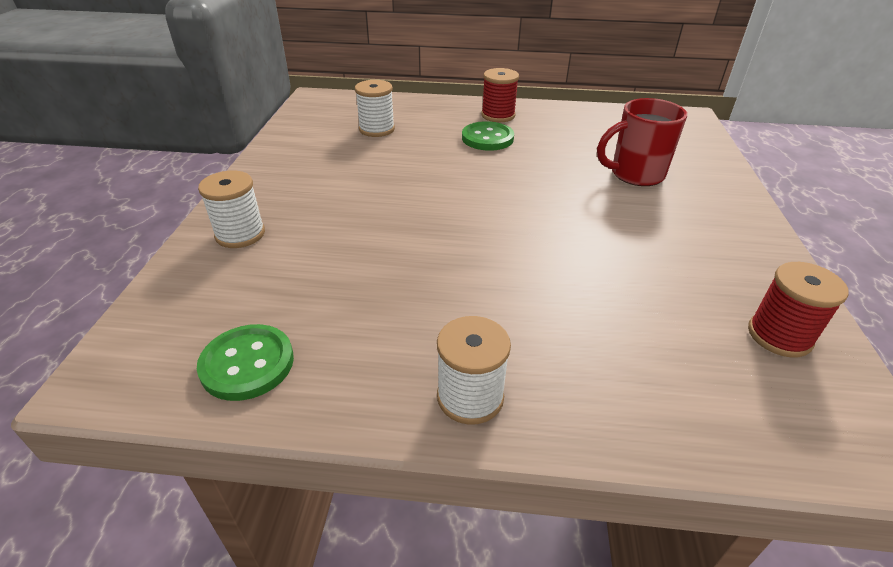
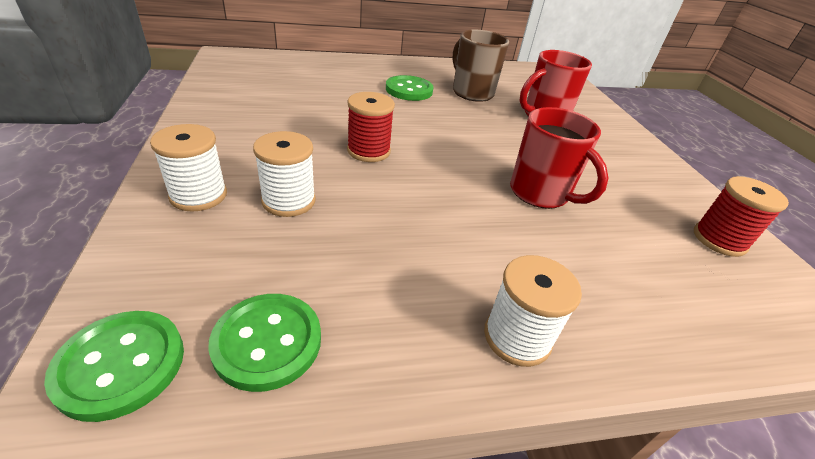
camera: 20 degrees left, 0 degrees up
white spool [355,80,395,137] -> white spool moved to [253,131,316,217]
red spool [481,68,519,122] -> red spool moved to [347,92,395,162]
none -> green button [44,311,184,422]
none -> brown mug [452,30,509,102]
none -> red mug [510,107,608,209]

